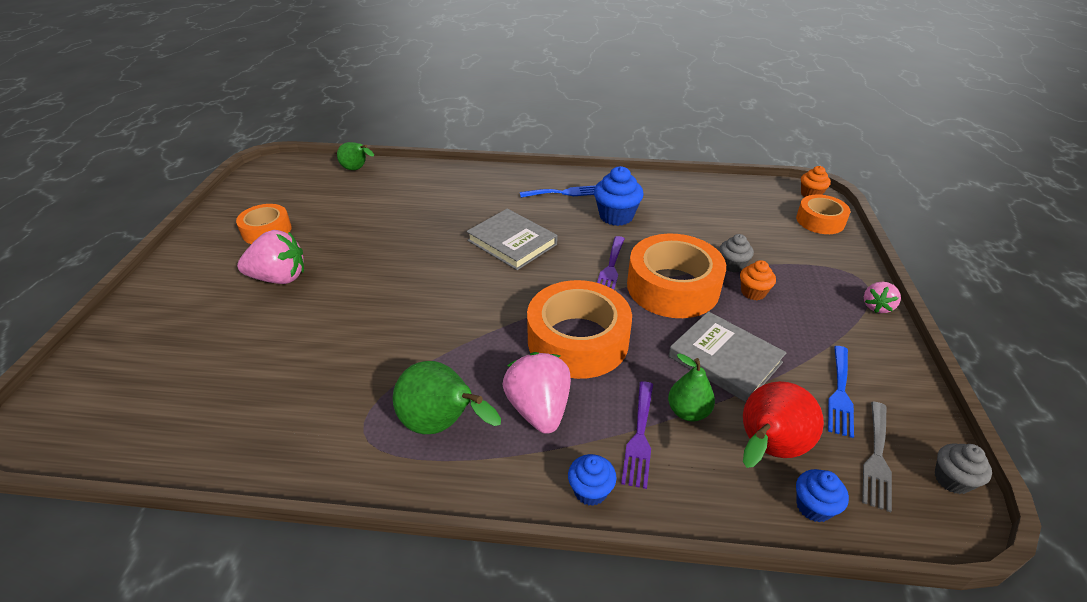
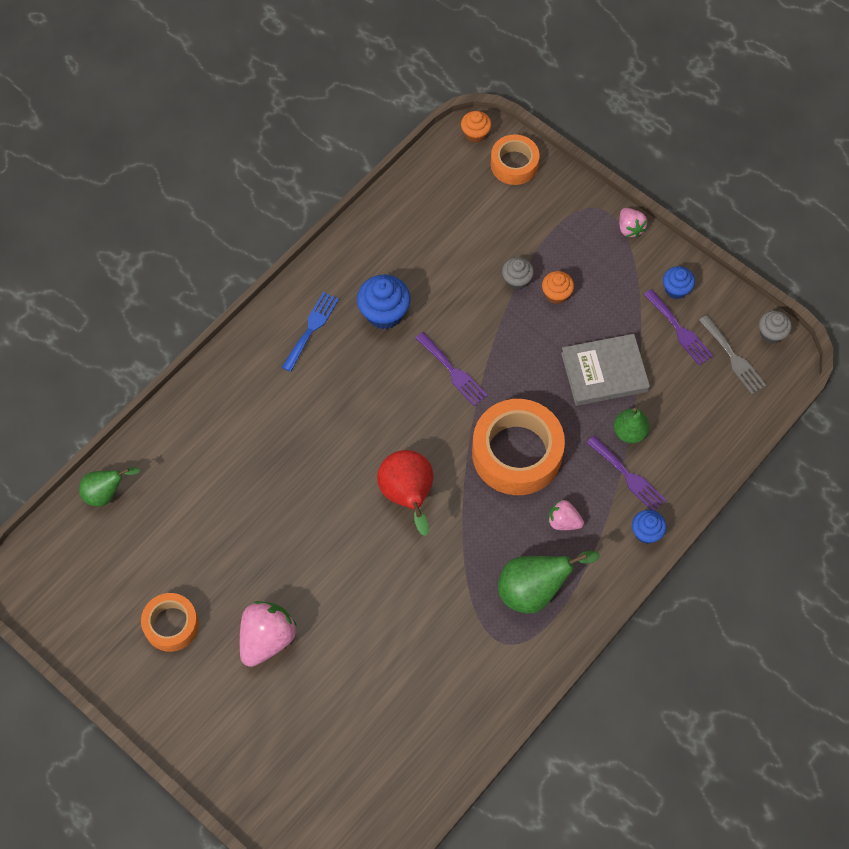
camera: 55 degrees left, 25 degrees up
grey book [466,209,557,270] -> none
pink strawberry [502,352,571,434] -> pink strawberry [548,499,584,530], size x0.57
orange tape [627,234,726,318] -> none
red pear [743,381,824,468] -> red pear moved to [377,450,434,536]
blue cupcake [796,469,849,522] -> blue cupcake moved to [663,266,695,299]
blue fork [828,346,854,438] -> purple fork [644,289,713,365]

